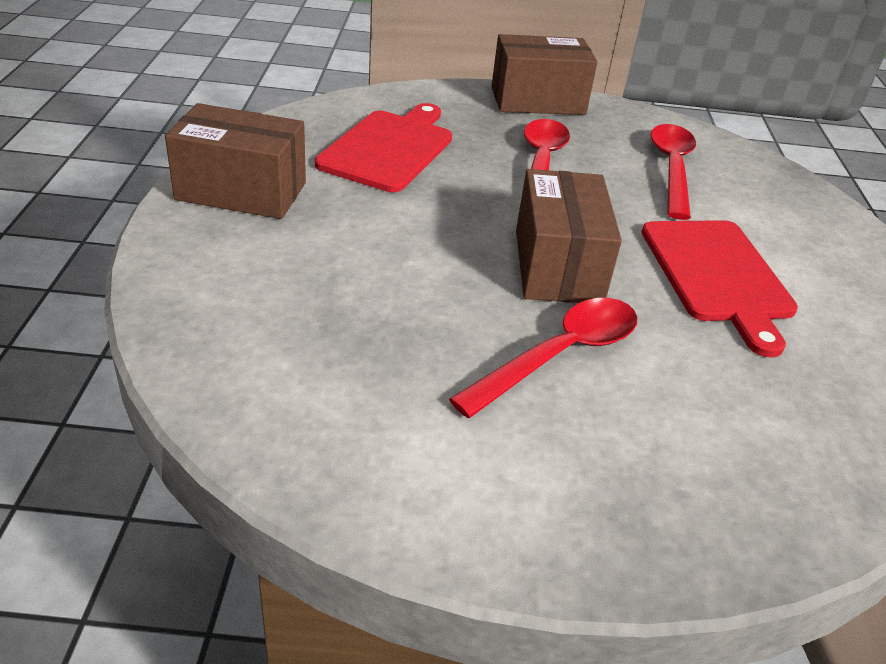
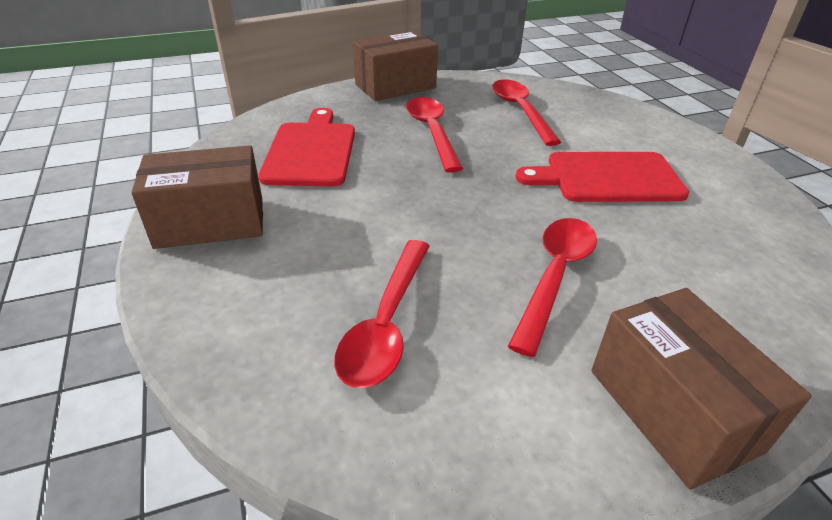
camera: 20 degrees left, 0 degrees up
brown box [516,169,622,303] -> brown box moved to [591,288,812,490]
red cutting board [642,220,798,357] -> red cutting board turned 120 degrees clockwise [515,152,689,202]
none -> red spoon [334,240,430,388]

